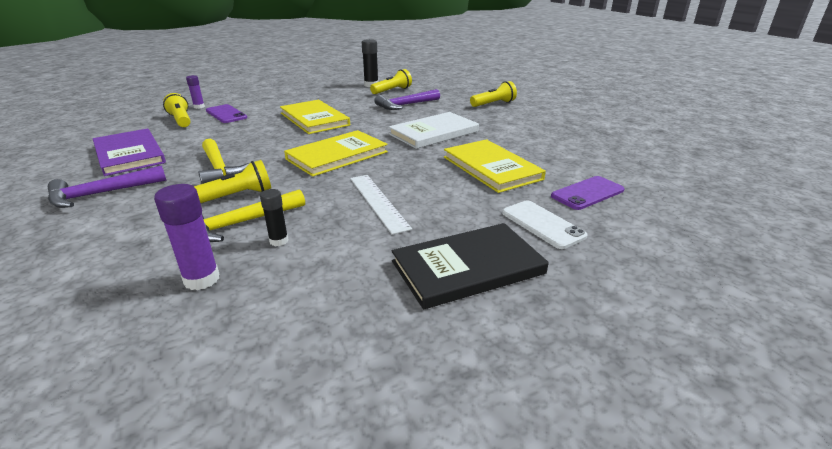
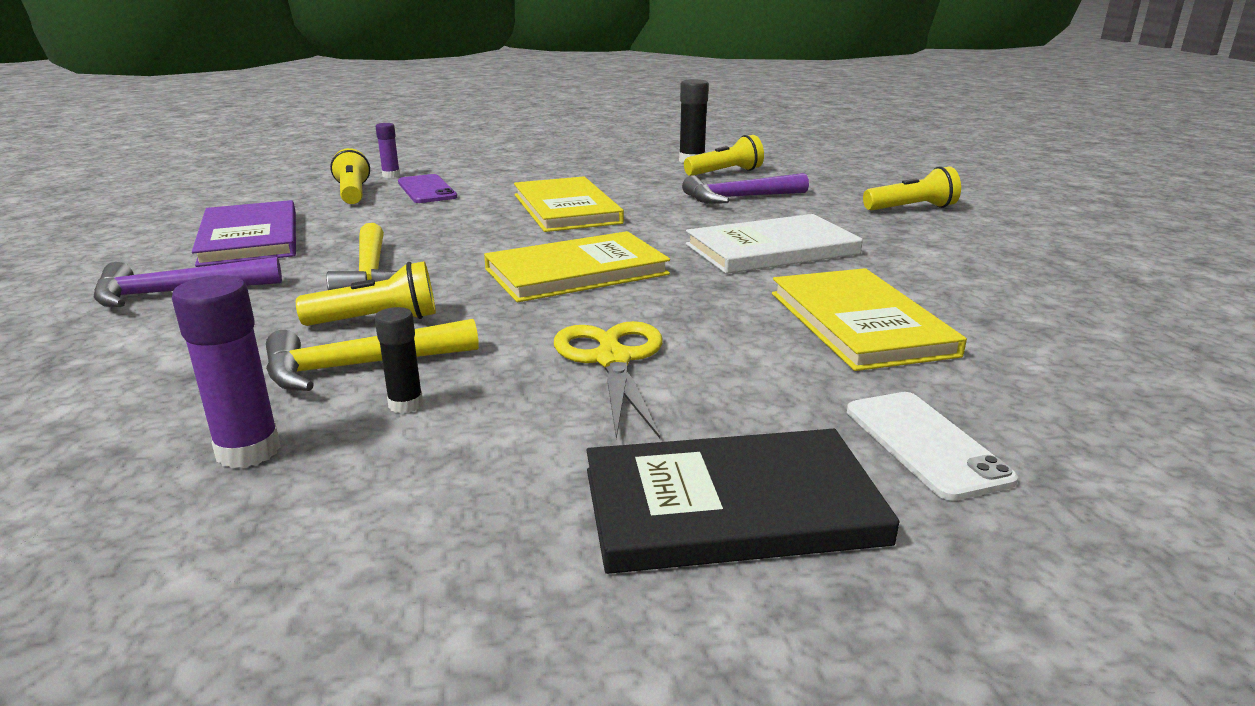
camera: 15 degrees right, 5 degrees down
white ruler [350,175,412,235] -> yellow scissors [554,321,663,439]
purple phone [551,176,624,210] -> none

